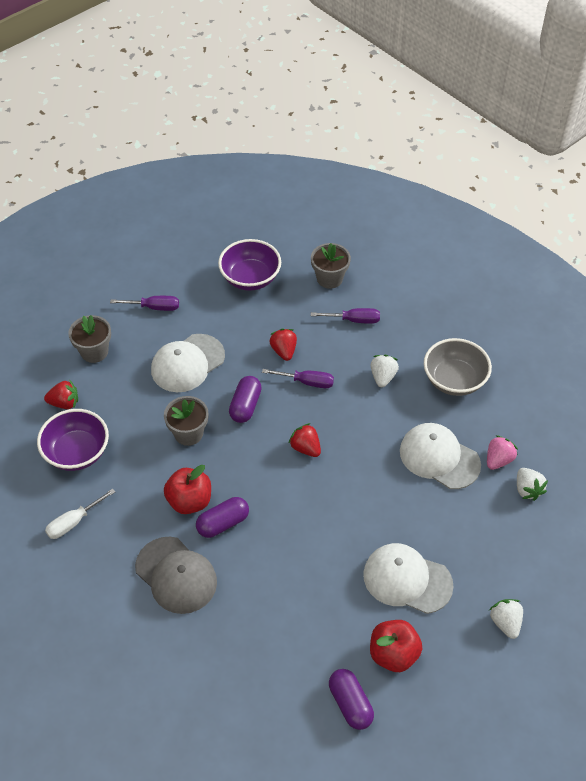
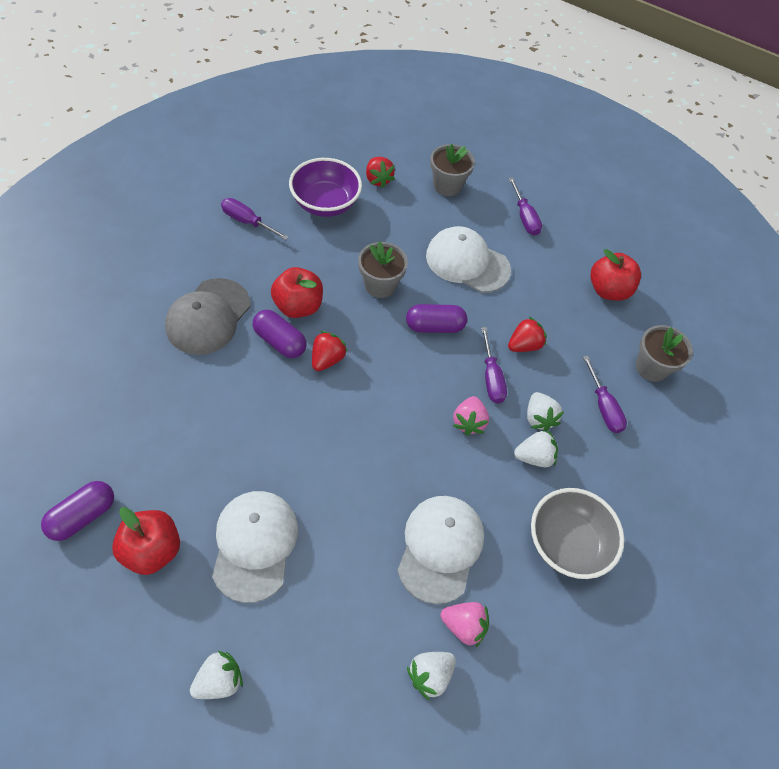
camera: 65 degrees right, 5 degrees up
white screwdriver [45,489,115,539] -> purple screwdriver [221,198,289,240]
purple bowl [218,239,281,291] -> red apple [590,249,641,301]
red strawberry [288,423,321,457] -> red strawberry moved to [312,331,348,371]
none -> pink strawberry [453,396,489,436]
none -> white strawberry [527,392,564,432]

